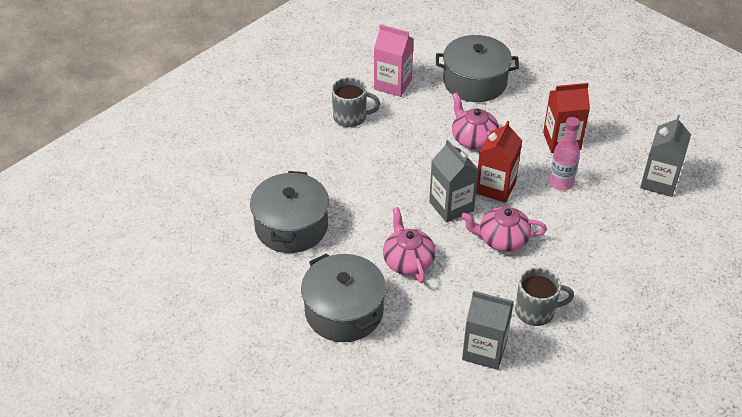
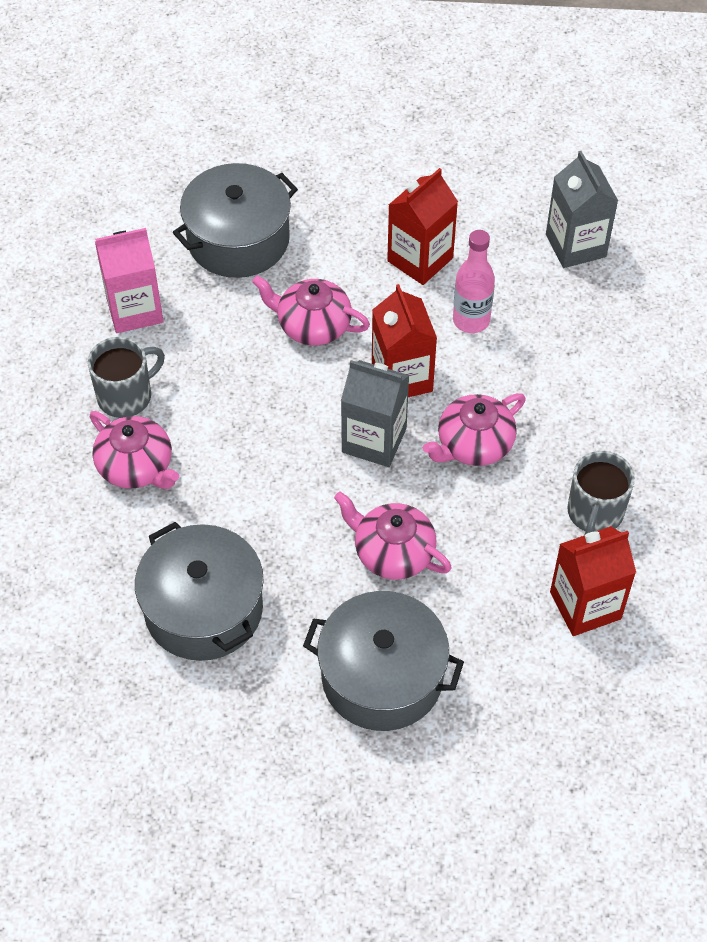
camera: 40 degrees left, 10 degrees up
grey carton [462,291,514,370] -> red carton [550,526,636,636]
grey mug [515,267,574,326] -> grey mug turned 150 degrees clockwise [567,451,635,535]
none -> pink teapot [90,411,179,489]

